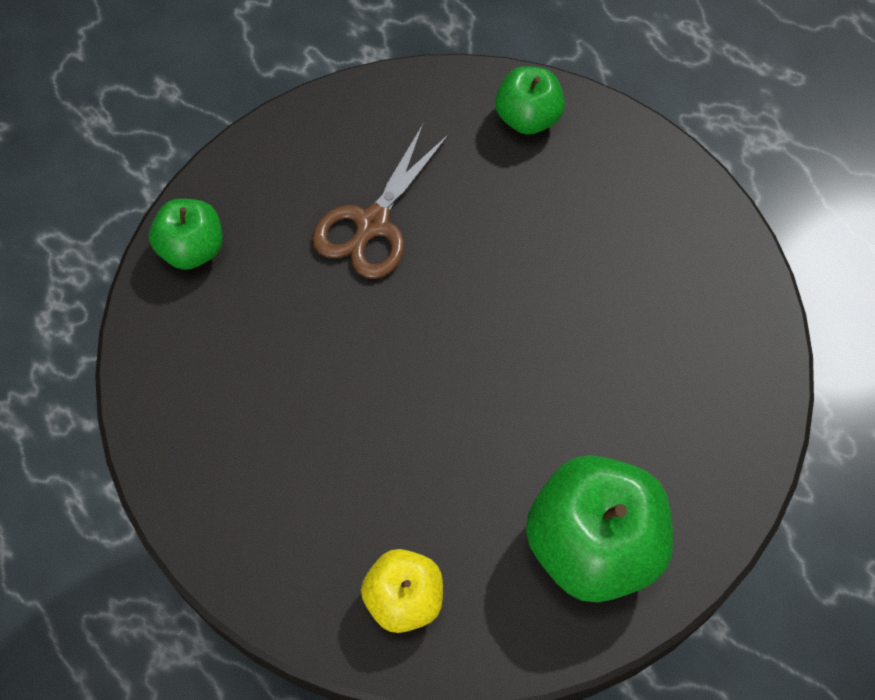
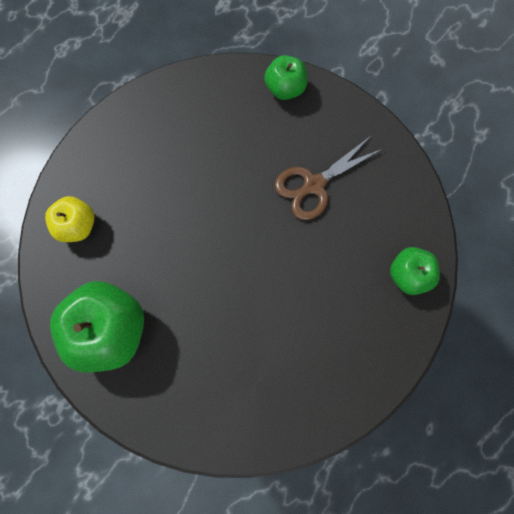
camera: 85 degrees right, 10 degrees up
brown scissors [312,123,449,279] -> brown scissors turned 60 degrees counterclockwise [274,136,382,220]

